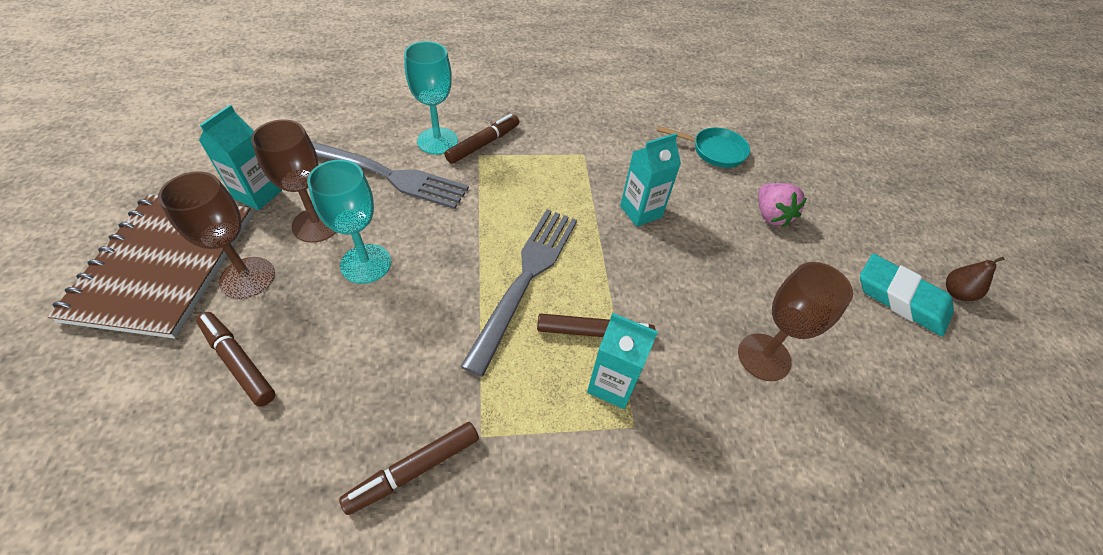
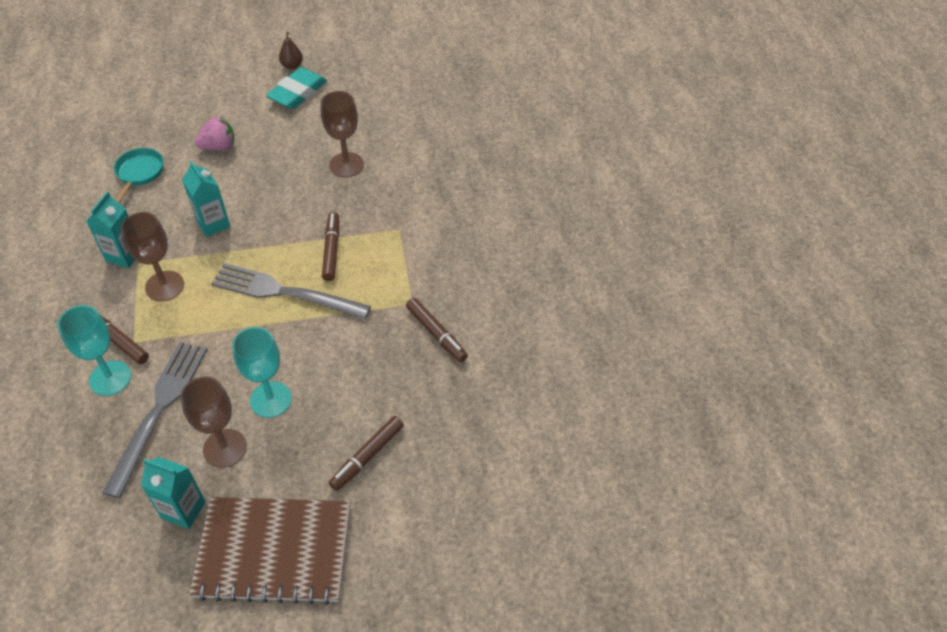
camera: 90 degrees left, 0 degrees up
brown goblet [158,171,275,299] -> brown goblet moved to [121,212,184,301]
turquoise carton [587,313,658,409] -> turquoise carton moved to [86,191,135,268]

